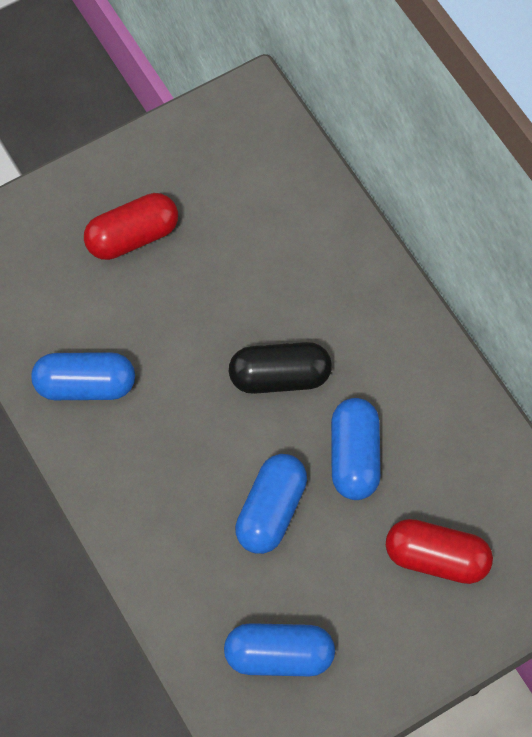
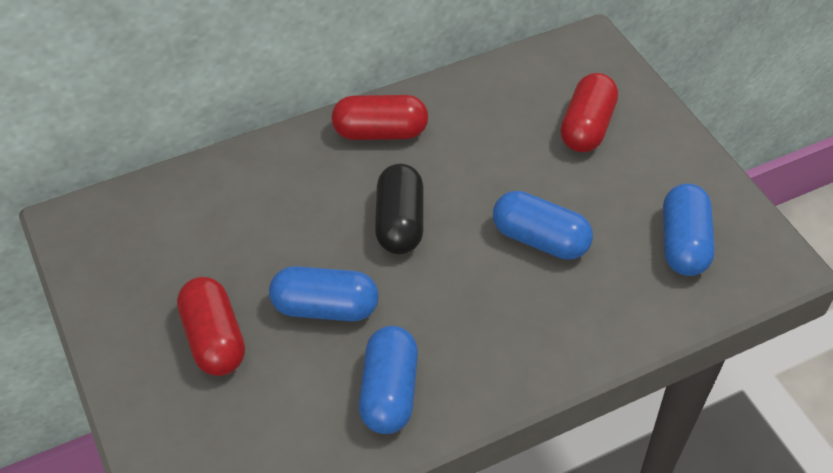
camera: 85 degrees left, 15 degrees down
blue capsule [331,398,381,500] -> blue capsule moved to [269,266,379,321]
none -> red capsule [332,95,428,140]

